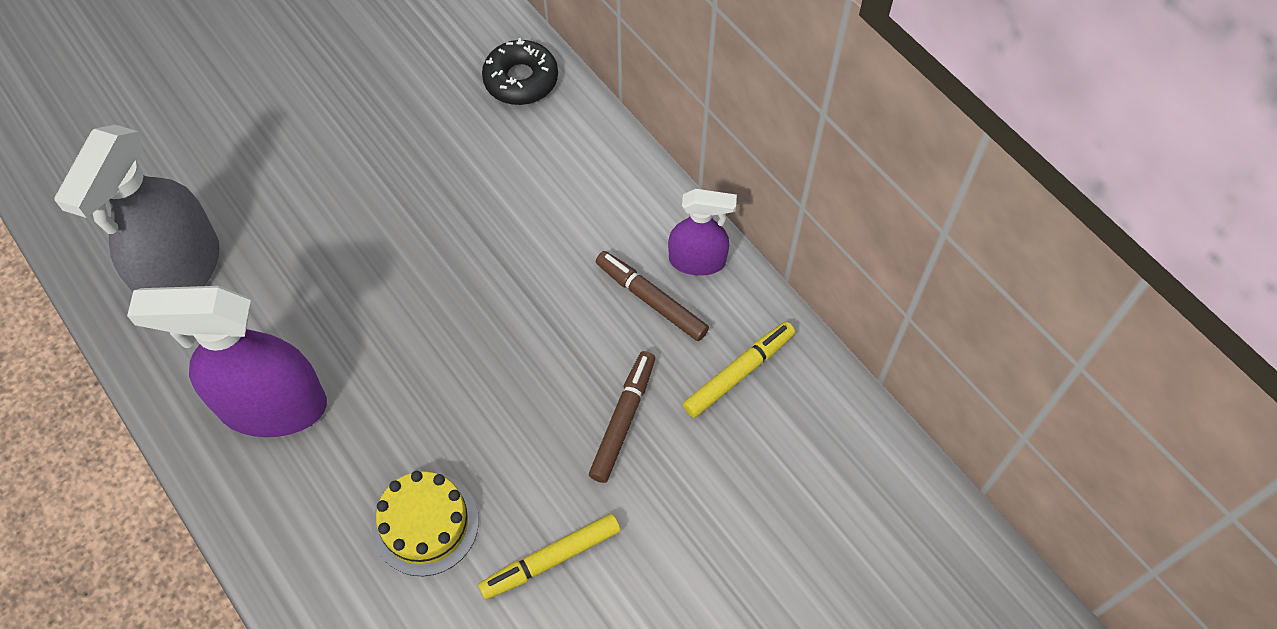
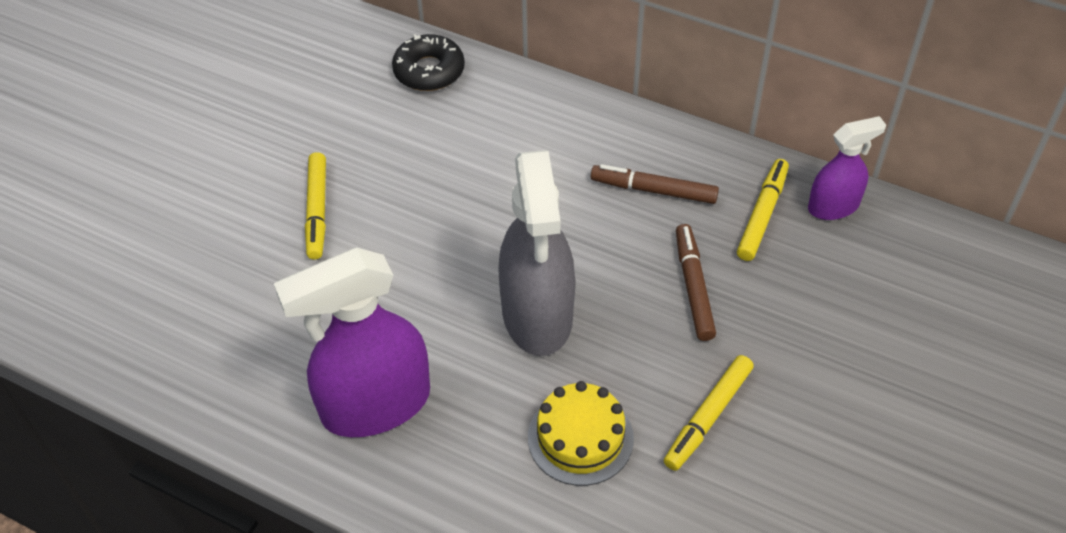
camera: 25 degrees left, 10 degrees down
grey spray bottle [54,125,220,292] -> grey spray bottle moved to [498,150,575,356]
purple spray bottle [668,189,737,276] -> purple spray bottle moved to [808,116,886,220]
none -> yellow marker [305,152,326,260]

